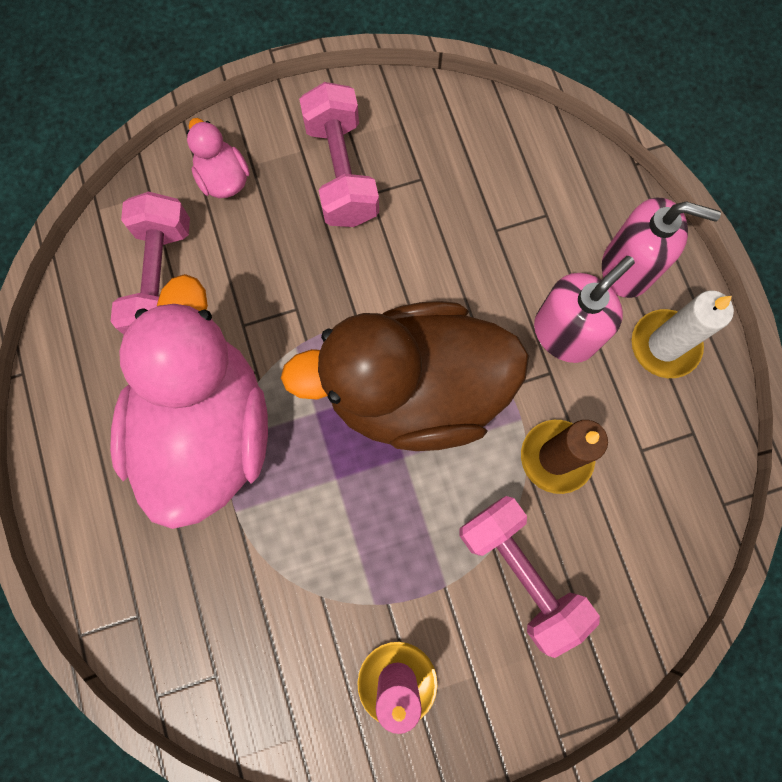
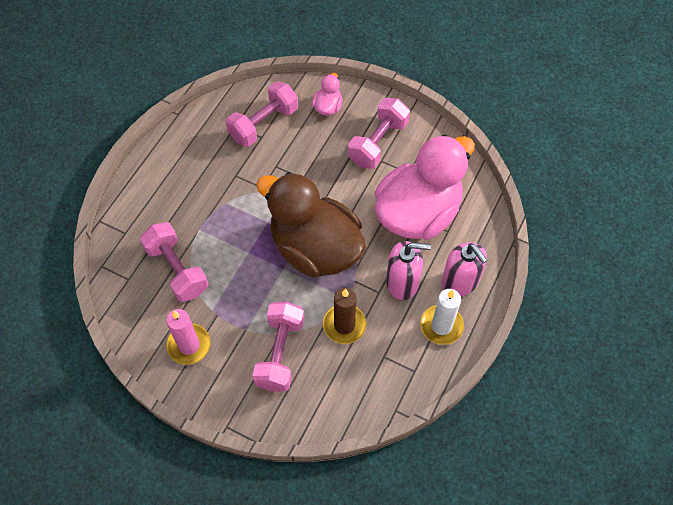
camera: 45 degrees right, 15 degrees down
pink duck [110,274,268,529] -> pink duck moved to [375,134,475,240]
none -> pink dumbbell [140,222,209,302]

